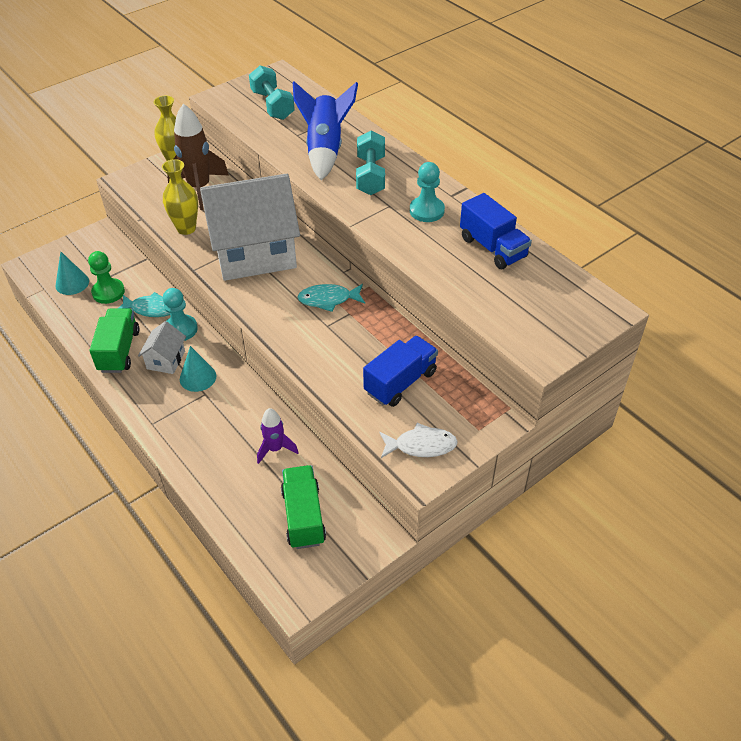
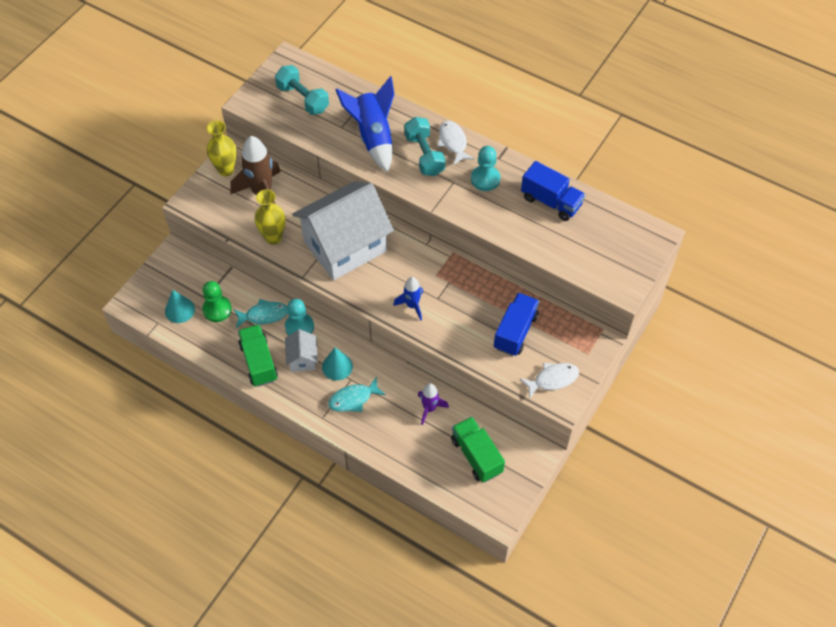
camera: 20 degrees left, 10 degrees up
turquoise fish [297,284,365,312] -> turquoise fish moved to [328,376,386,412]
none -> blue rocket [393,277,423,321]
none -> white fish [438,121,475,164]

